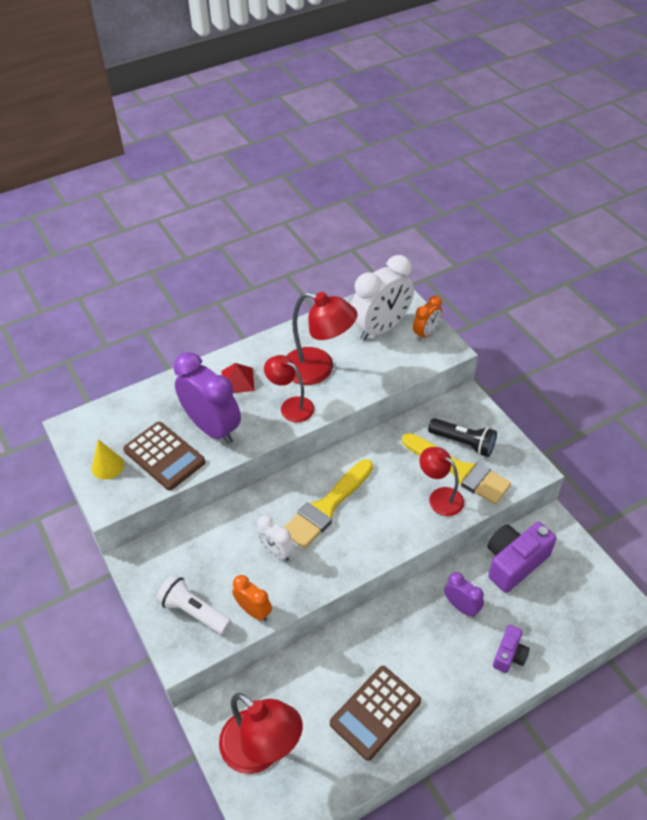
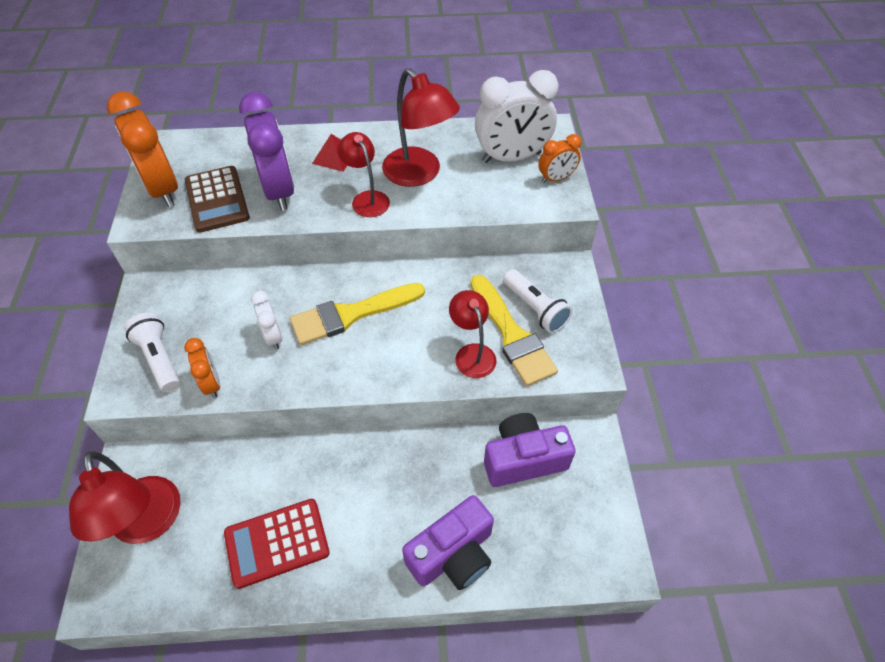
camera: 25 degrees right, 5 degrees up
yellow cone [92,439,124,480] -> orange clock [107,91,178,207]
brown calculator [330,666,421,761] -> red calculator [224,499,330,589]
black flashlight [428,418,497,457] -> white flashlight [503,269,573,333]
purple clock [444,572,484,617] -> none
purple camera [493,625,530,673] -> purple camera [402,495,494,590], size x1.79

